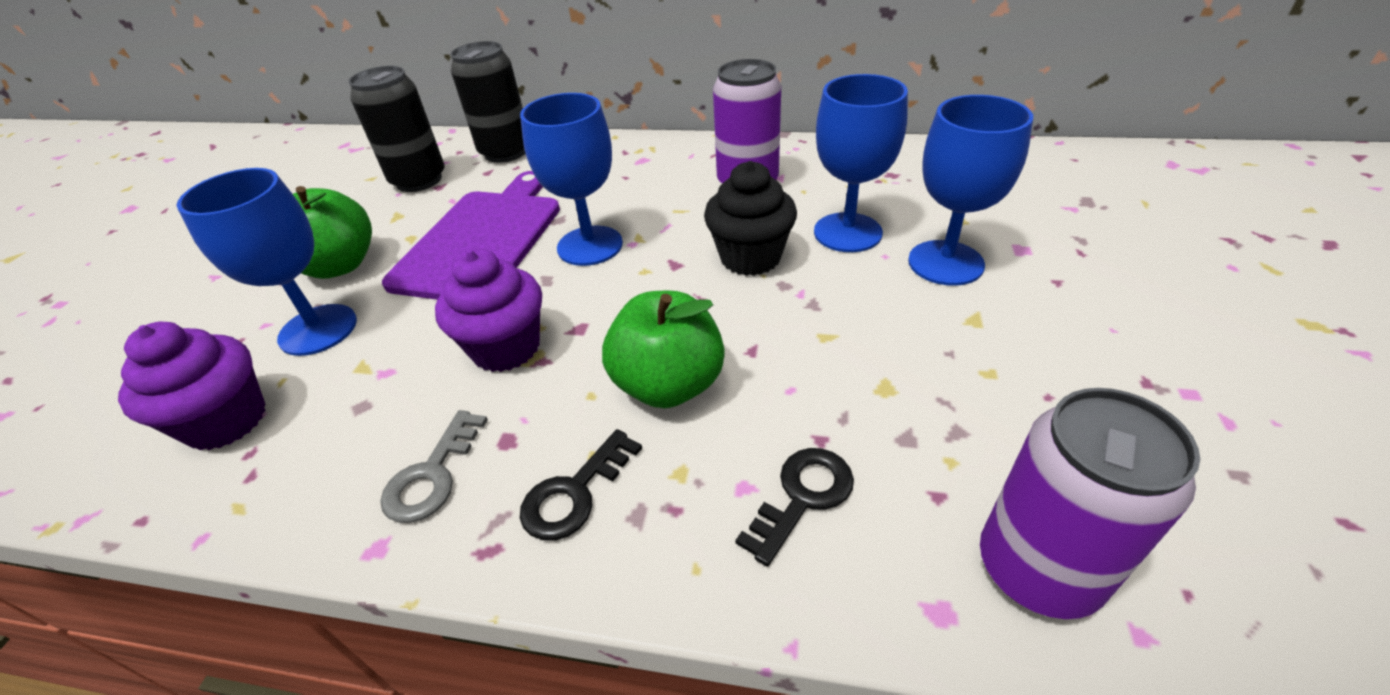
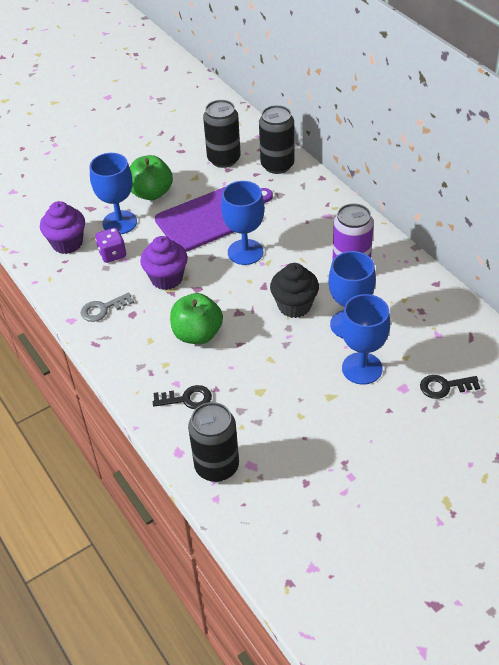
camera: 45 degrees right, 5 degrees up
black key [520,429,642,541] -> black key moved to [420,375,480,399]
purple can [980,388,1200,619] -> black can [188,402,239,482]
none -> purple dice [95,228,126,263]

